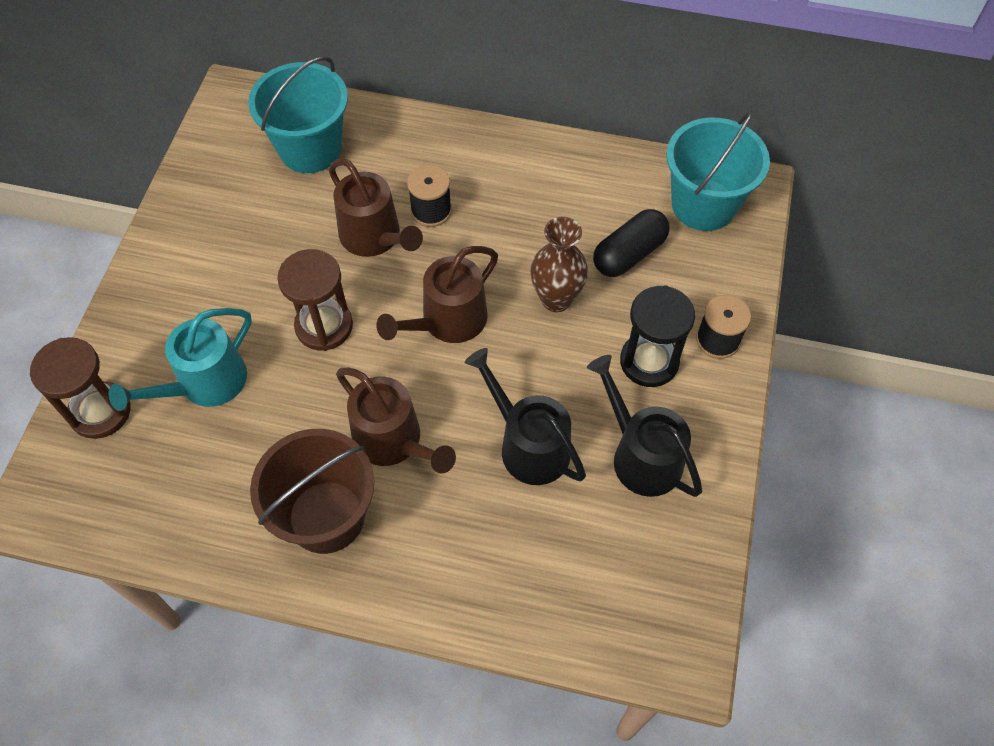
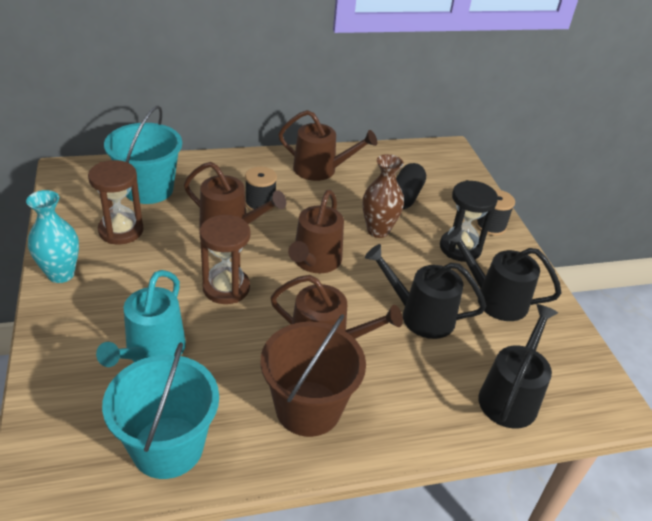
camera: 30 degrees left, 20 degrees down
brown hourglass [30,337,131,439] -> brown hourglass moved to [88,160,144,244]
turquoise bucket [666,110,770,231] -> turquoise bucket moved to [102,342,219,479]
none -> turquoise vase [26,190,79,283]
none -> brown watering can [278,110,377,181]
none -> black watering can [478,304,558,429]

